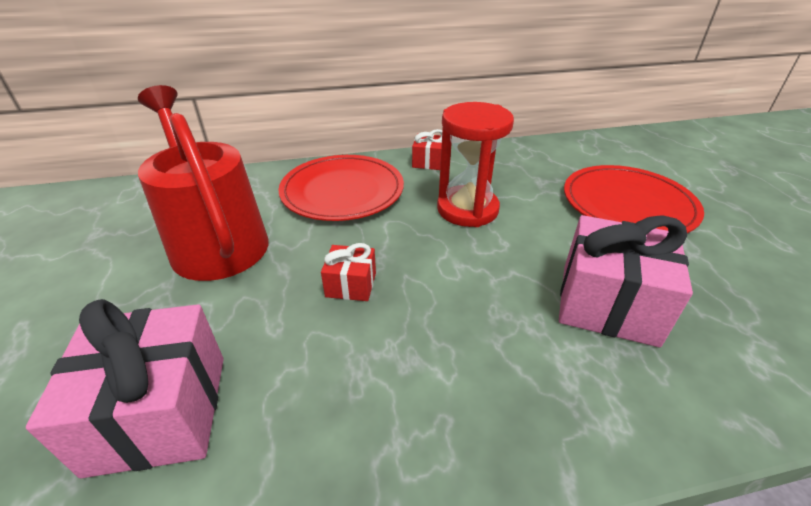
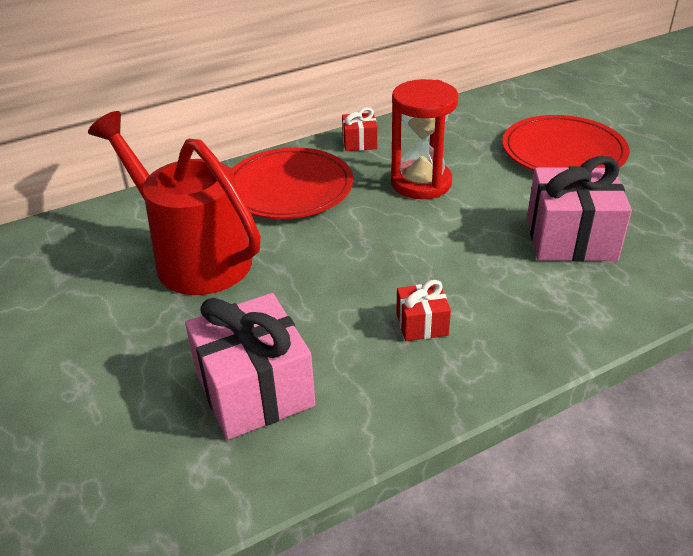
camera: 15 degrees left, 0 degrees up
red gift [321,243,376,301] -> red gift moved to [396,280,451,341]

